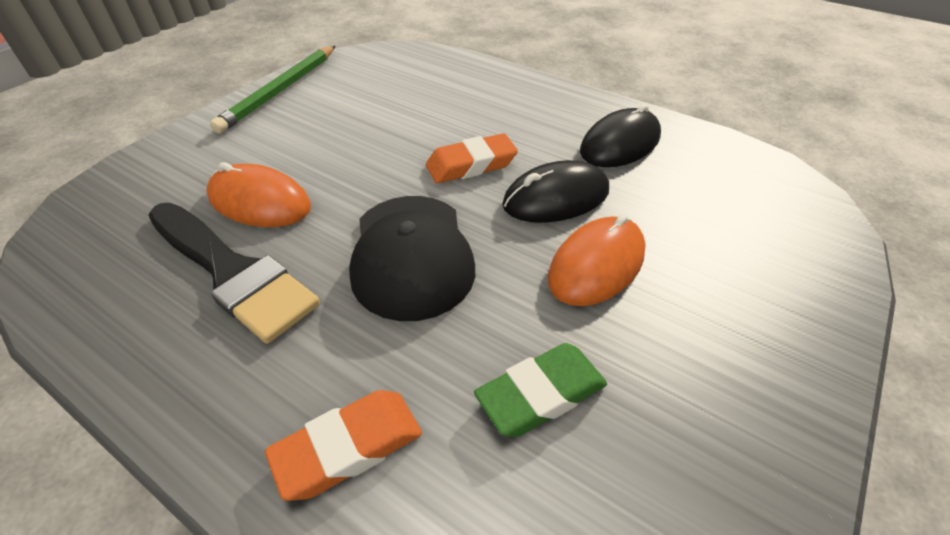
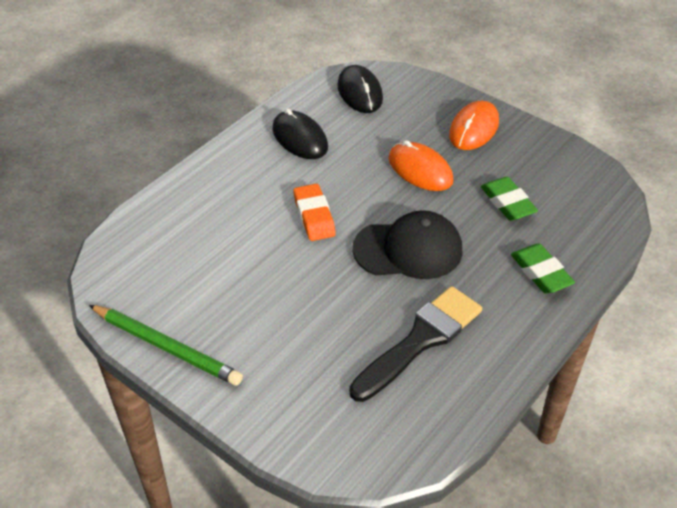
camera: 85 degrees left, 0 degrees up
orange mouse [206,162,311,227] -> orange mouse moved to [449,101,499,150]
orange eraser [265,390,422,501] -> green eraser [511,244,575,294]
black mouse [502,160,609,223] -> black mouse moved to [337,65,383,113]

